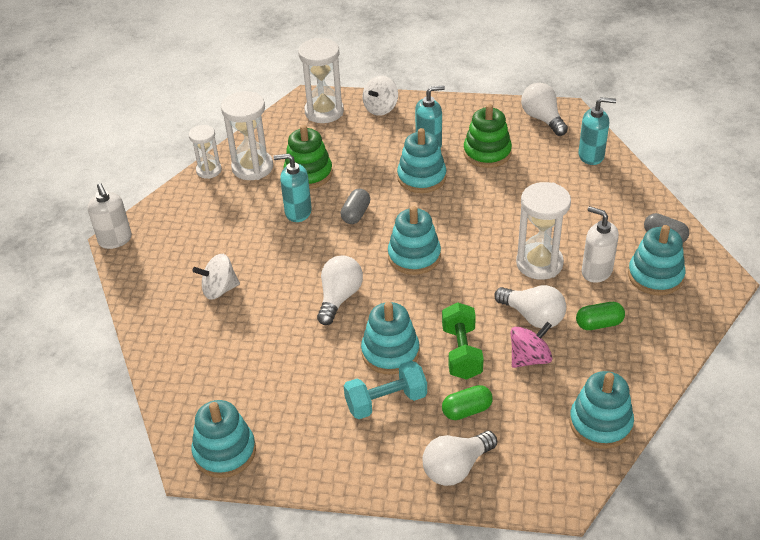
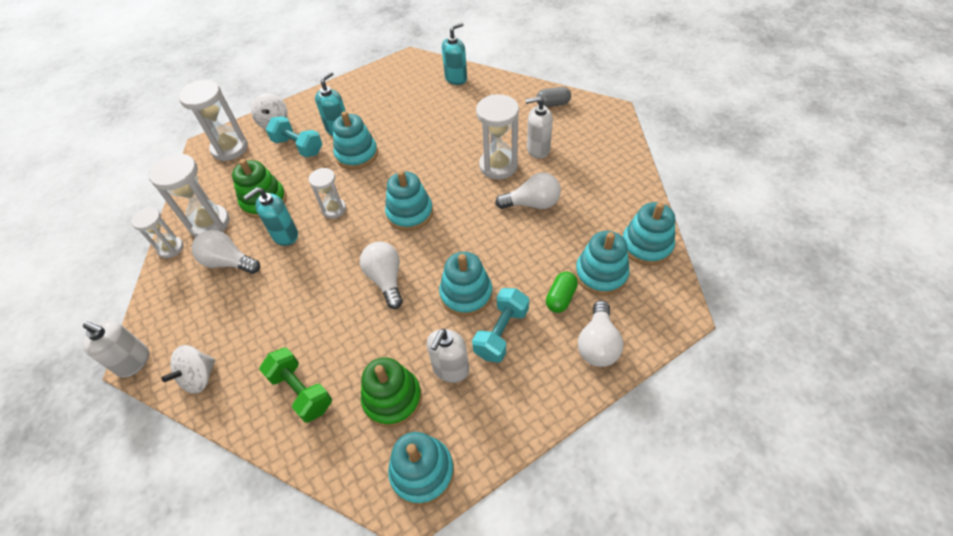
camera: 40 degrees left, 10 degrees up
white spinning top [192,254,240,300] -> white spinning top moved to [162,345,215,393]
grey capsule [341,189,370,224] -> white hourglass [309,168,346,219]
green dumbbell [442,302,484,380] -> green dumbbell moved to [259,348,332,423]
green stacking toy [464,104,512,168] -> green stacking toy moved to [361,357,422,428]
pink spinning top [510,322,552,368] -> none
white light bulb [521,83,568,136] -> white light bulb moved to [192,230,260,274]
green capsule [576,302,625,330] -> none
turquoise stacking toy [628,225,685,295] -> turquoise stacking toy moved to [575,231,630,295]
none -> turquoise dumbbell [266,116,323,157]
none -> white soap dispenser [427,329,469,383]

